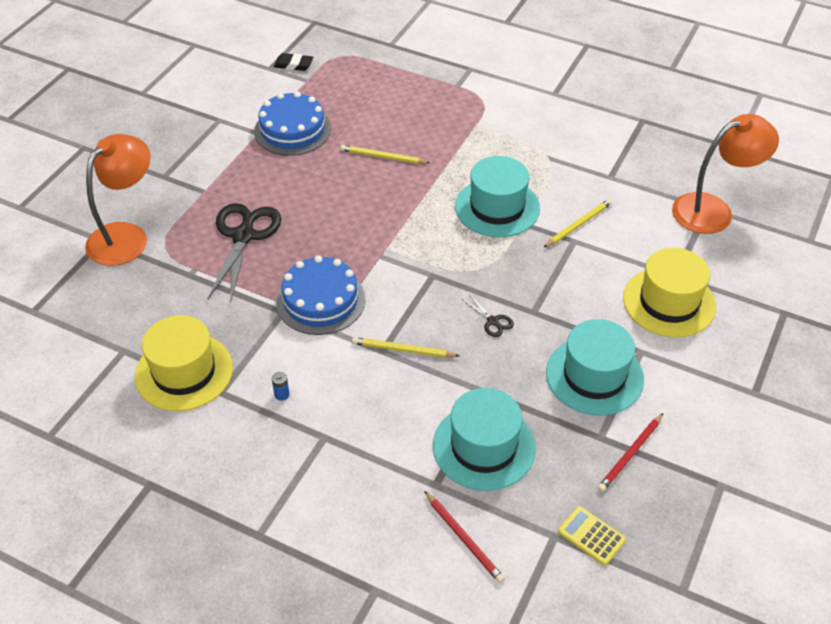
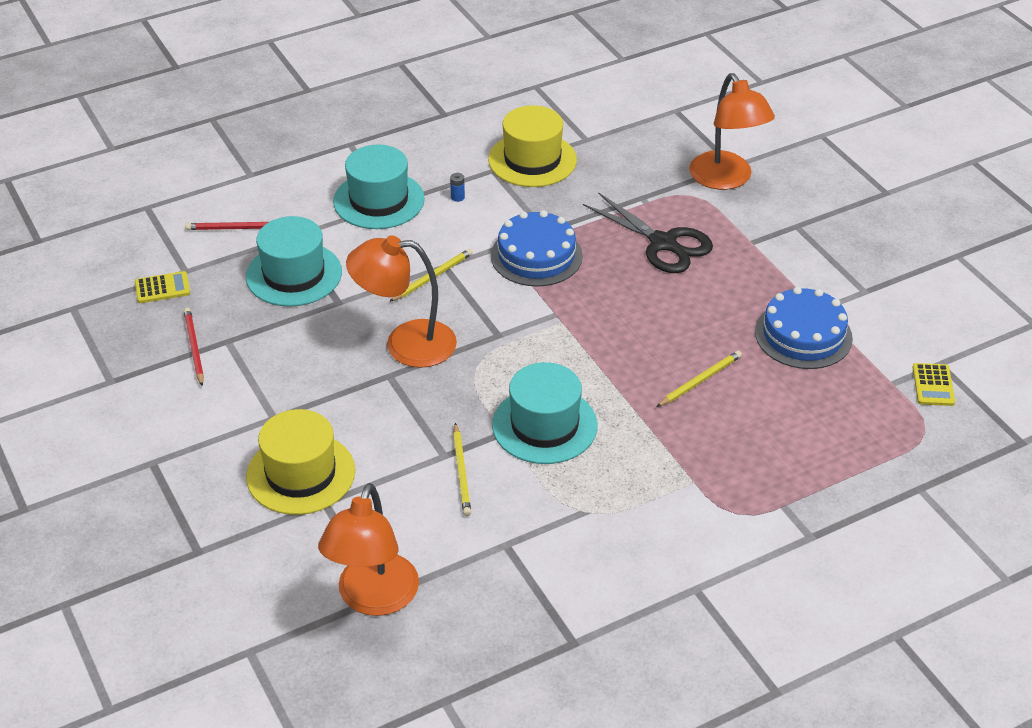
camera: 125 degrees right, 5 degrees down
black eraser [274,53,313,71] -> yellow calculator [912,363,955,406]
black scissors [462,294,514,337] -> orange lamp [346,235,457,368]
turquoise hat [546,319,644,416] -> turquoise hat moved to [333,145,425,229]

